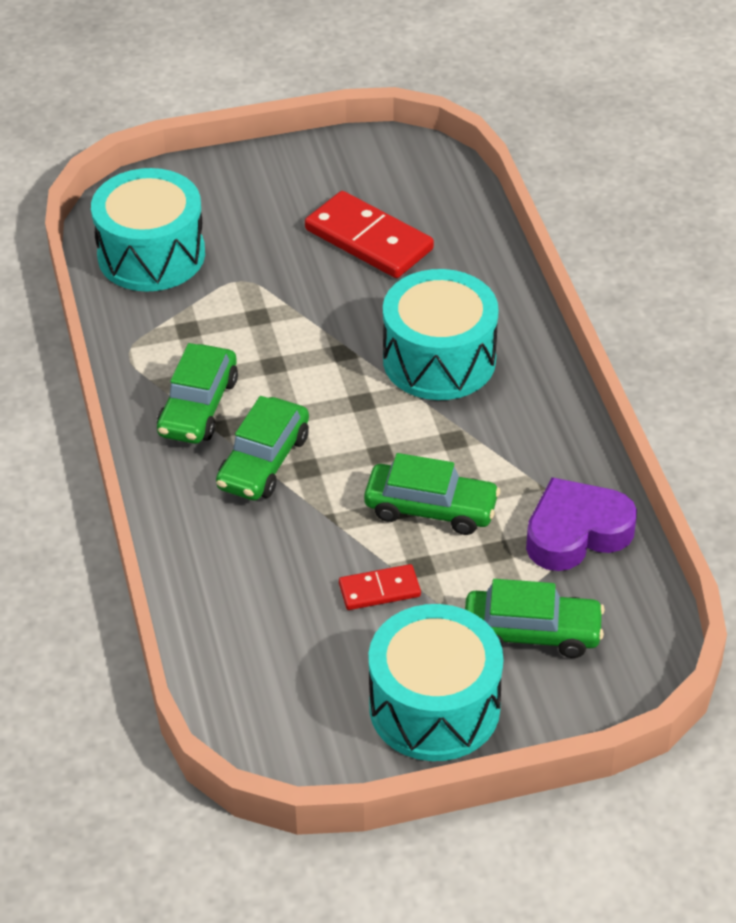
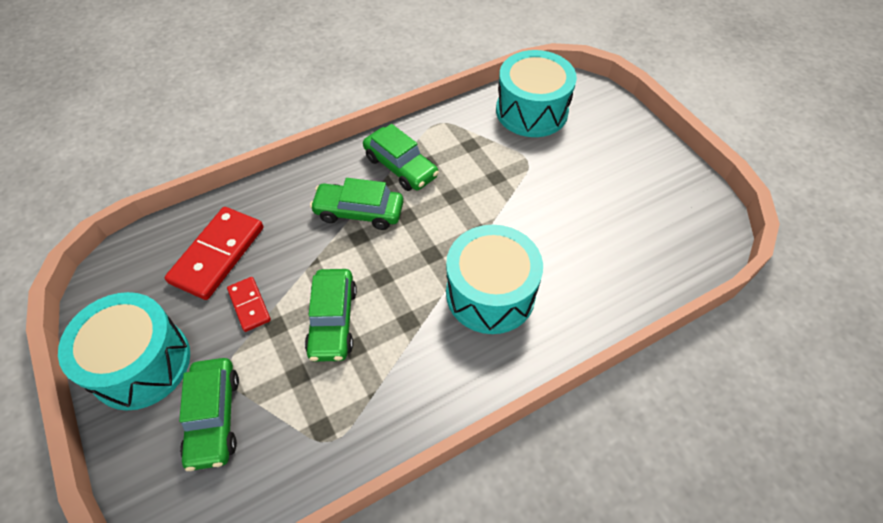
camera: 75 degrees right, 10 degrees up
green car [157,343,238,444] -> green car turned 135 degrees counterclockwise [363,124,439,191]
red domino [305,191,434,278] -> red domino moved to [165,207,263,300]
purple heart [526,477,637,571] -> none

